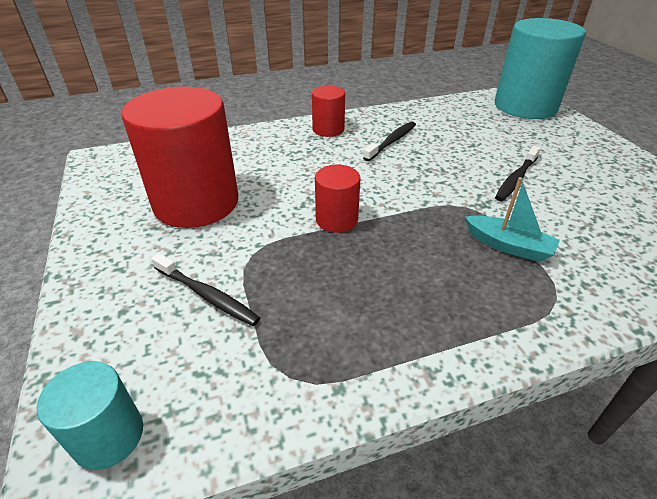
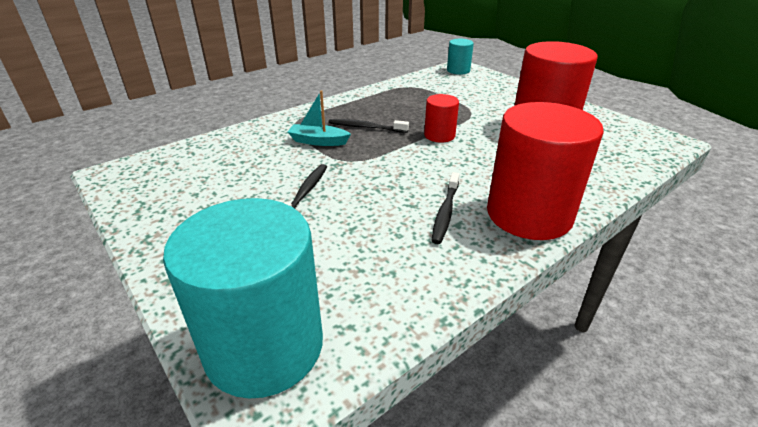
camera: 160 degrees right, 5 degrees down
black toothbrush [151,253,260,326] -> black toothbrush moved to [328,119,409,133]
red cylinder [312,86,345,137] -> red cylinder [487,102,604,240], size x2.08

